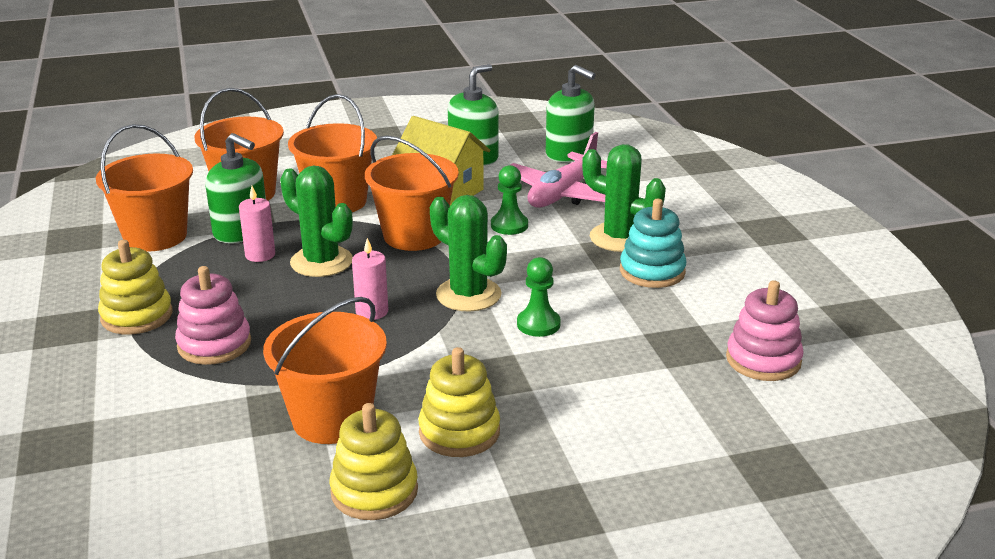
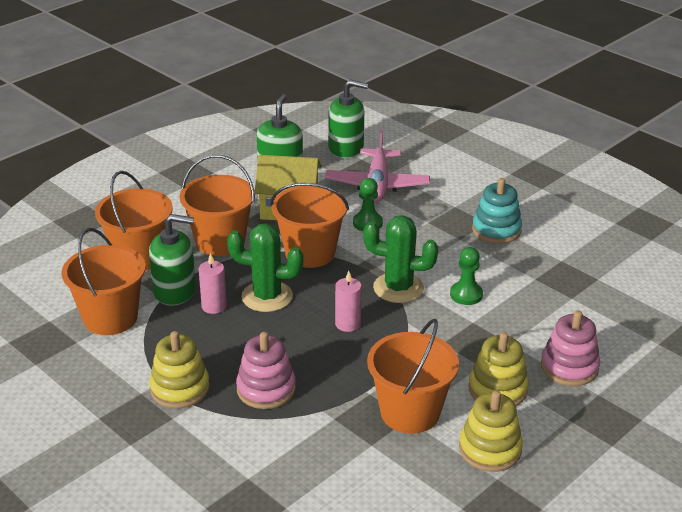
camera: 30 degrees left, 5 degrees up
green cactus [582,144,666,252] -> none
pink stacking toy [726,280,804,381] -> pink stacking toy moved to [541,311,600,386]

